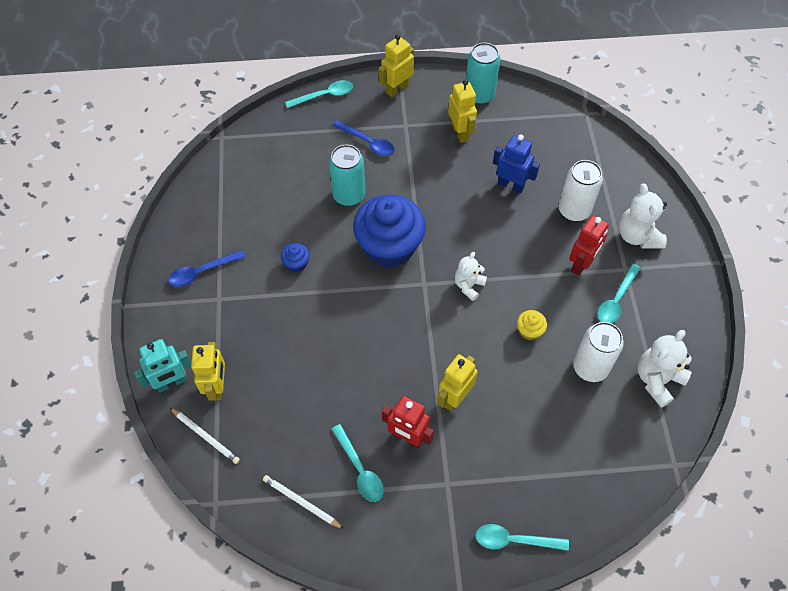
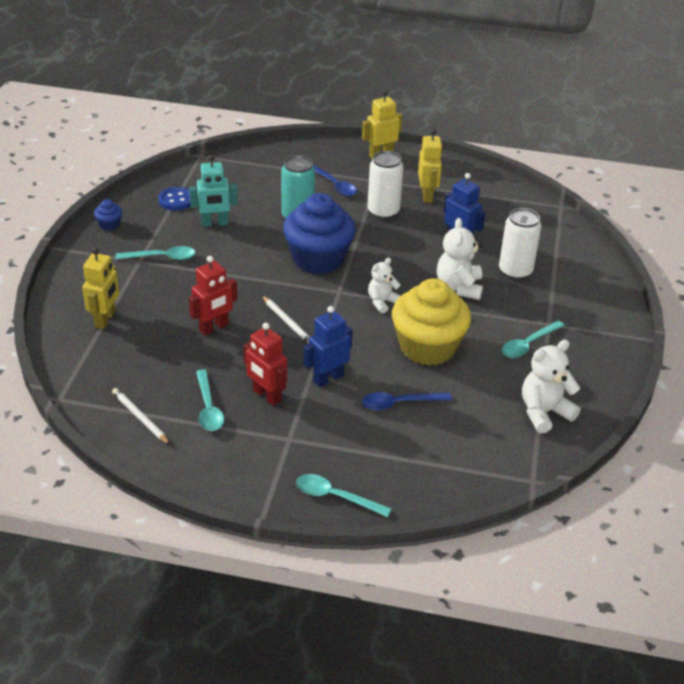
camera: 15 degrees right, 20 degrees down
turquoise robot [134,339,191,393] -> turquoise robot moved to [189,155,238,227]
blue spoon [168,250,245,287] -> blue spoon moved to [362,392,452,410]
white pencil [170,408,240,464] -> white pencil moved to [262,296,310,344]
blue cupcake [281,243,310,272] -> blue cupcake moved to [94,199,122,231]
turquoise spoon [285,80,353,108] -> turquoise spoon moved to [115,246,196,260]
yellow robot [437,354,478,411] -> blue robot [304,306,353,387]
turquoise can [466,43,500,105] -> none
yellow cupcake [517,310,547,340] -> yellow cupcake [392,278,471,366], size x2.48
red robot [569,216,609,276] -> red robot moved to [189,256,237,335]
white can [573,322,624,382] -> white can moved to [368,151,403,219]
white teddy bear [619,183,667,249] -> white teddy bear moved to [437,218,483,300]
none -> blue button [158,187,191,211]

